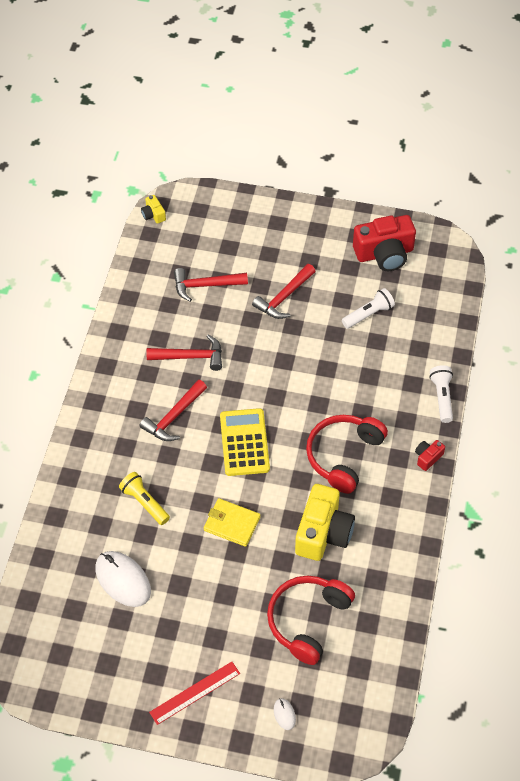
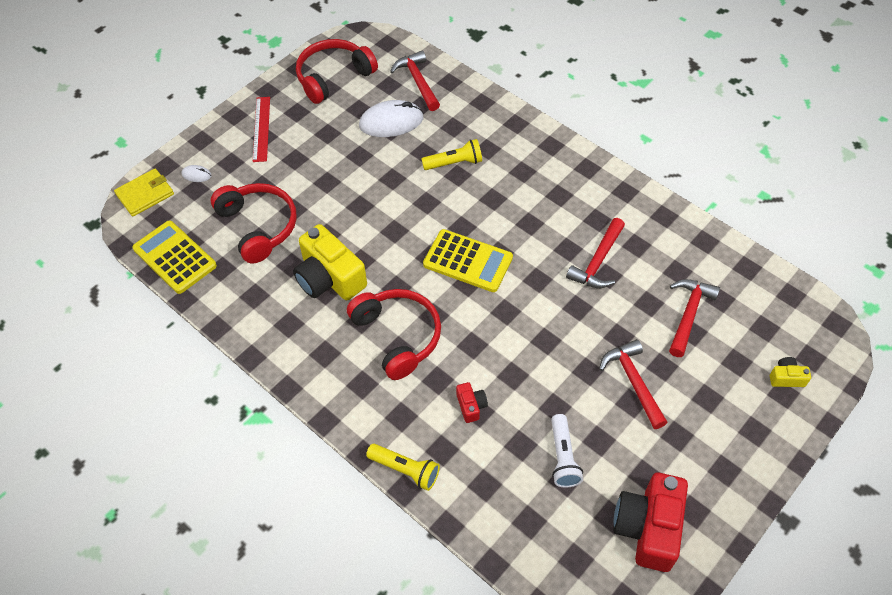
camera: 120 degrees right, 0 degrees up
red hammer [139,380,207,441] -> red hammer moved to [390,51,440,111]
yellow camera [141,195,166,224] -> yellow camera moved to [770,357,811,387]
yellow wallet [204,498,260,547] -> yellow wallet moved to [114,169,174,217]
red camera [415,440,445,471] -> red camera moved to [456,382,488,423]
white flashlight [429,365,453,423] -> yellow flashlight [366,444,440,491]
none -> yellow calculator [132,220,217,294]
none -> red headphones [296,39,378,104]

